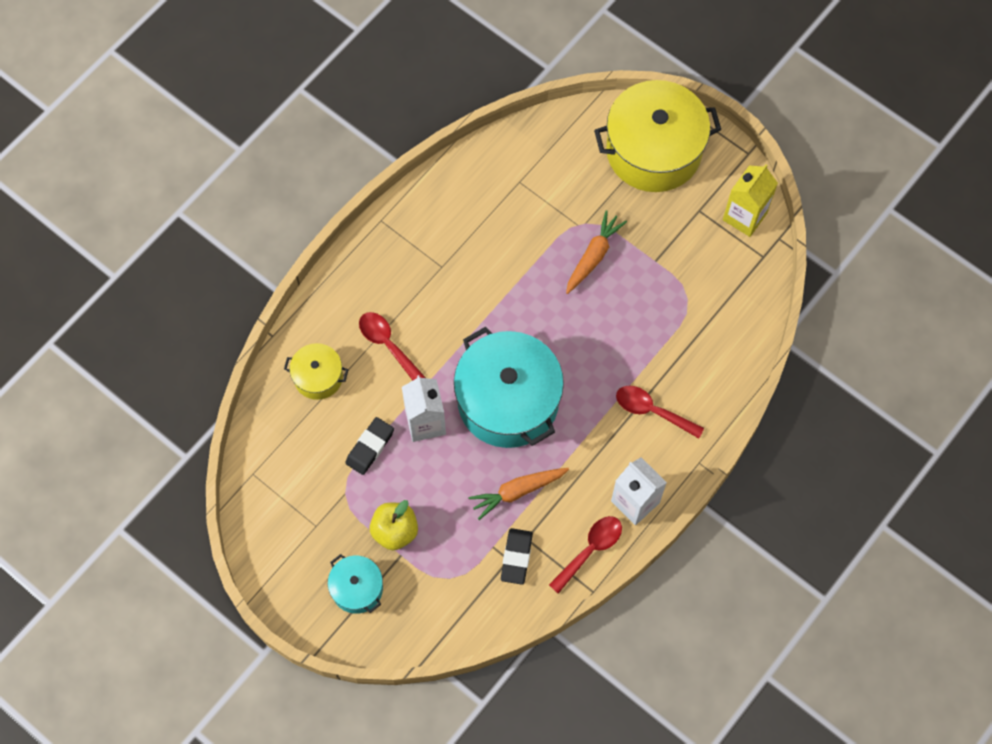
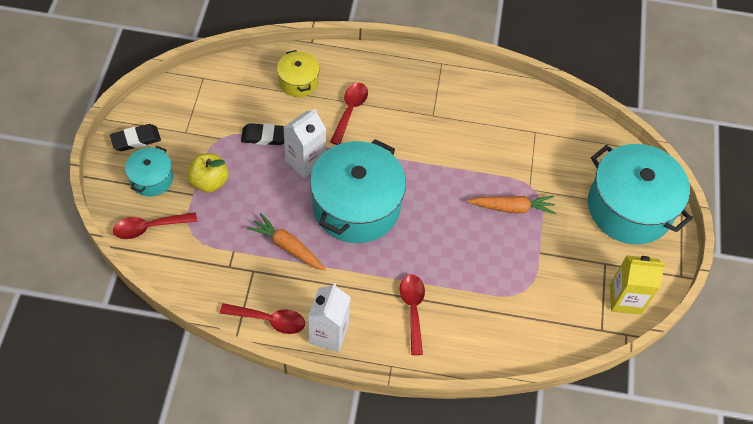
camera: 55 degrees right, 10 degrees down
black eraser [501,528,533,585] -> black eraser moved to [110,124,161,151]
yellow pot [594,80,721,192] -> turquoise pot [588,144,692,244]
none -> red spoon [113,212,197,239]

